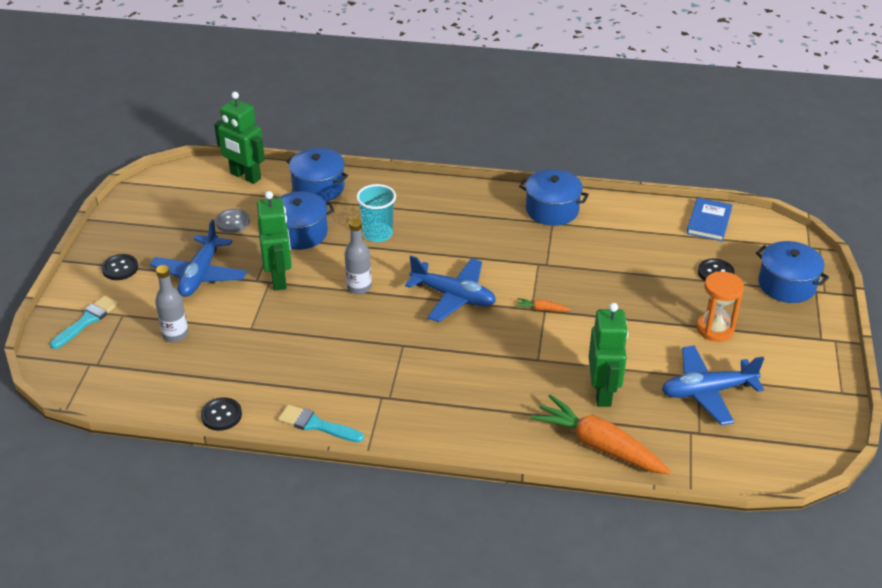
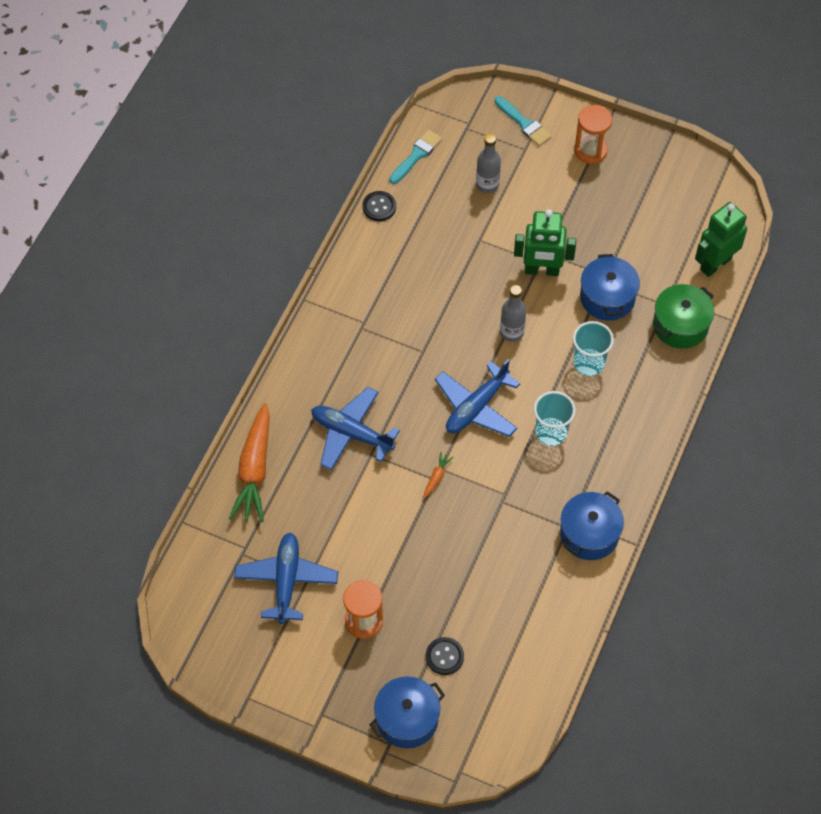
camera: 105 degrees right, 20 degrees up
black button [101,254,138,280] -> orange hourglass [574,105,612,164]
blue plane [150,219,247,297] -> blue plane moved to [311,387,400,470]
grey button [215,209,250,233] -> none
turquoise brush [278,405,364,442] -> turquoise brush moved to [389,130,442,184]
blue pot [286,148,348,202] -> green pot [653,284,714,349]
orange carrot [530,395,671,474] -> orange carrot turned 135 degrees clockwise [229,403,270,522]
green robot [589,303,628,407] -> none
blue book [686,197,733,241] -> none
none -> turquoise cup [534,391,576,446]

